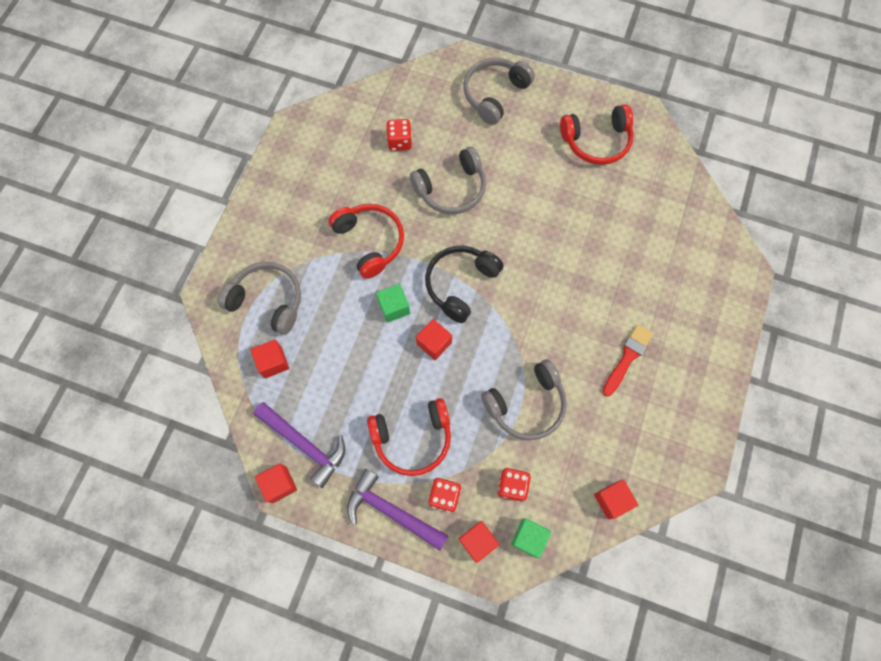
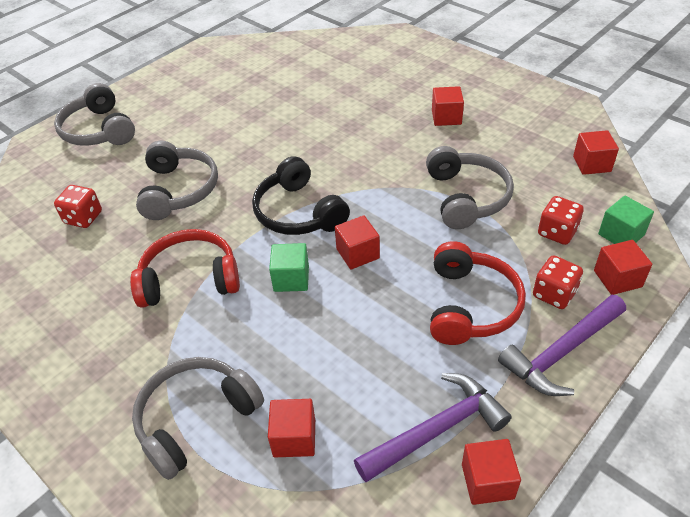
camera: 65 degrees left, 25 degrees down
red headphones [560,104,634,165] -> none
red brush [602,325,653,396] -> red cube [432,86,464,126]

